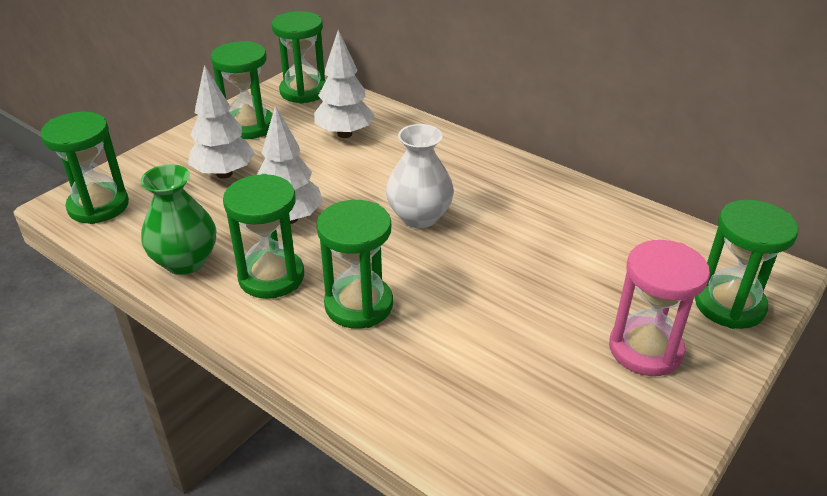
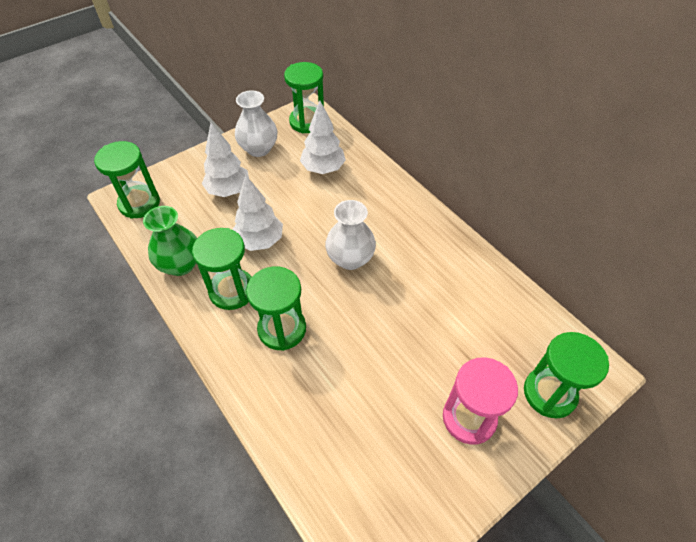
camera: 15 degrees right, 15 degrees up
green hourglass [211,41,273,139] -> white vase [235,90,278,157]

